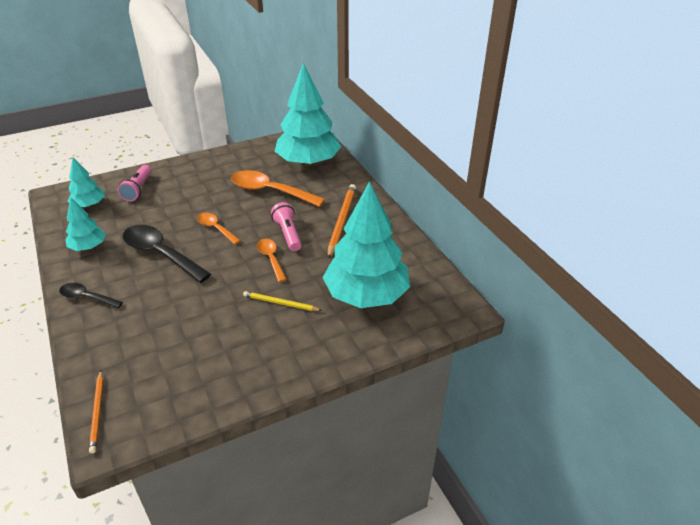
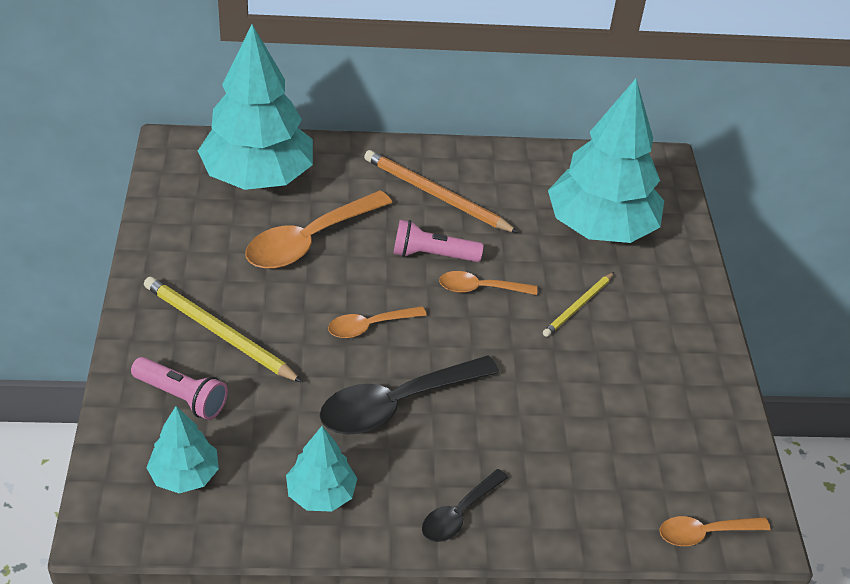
camera: 70 degrees left, 5 degrees up
orange pencil [89,371,103,453] -> orange spoon [659,516,770,546]
none -> yellow pencil [144,277,303,383]

